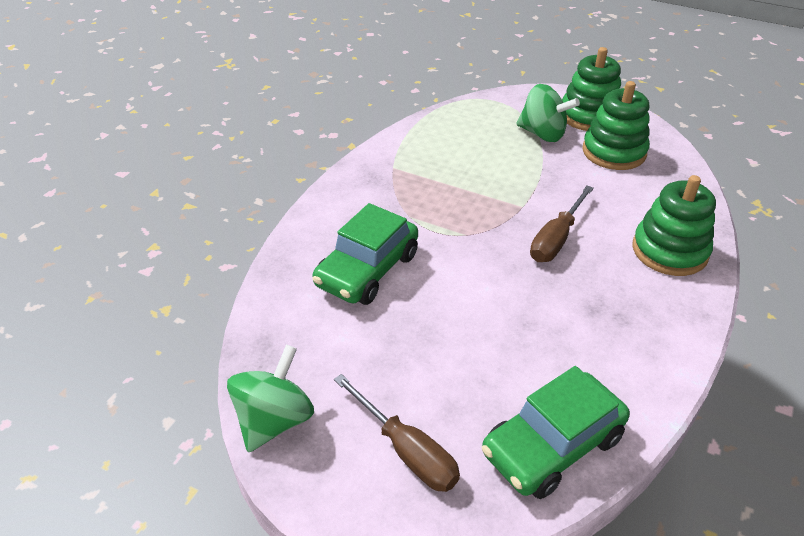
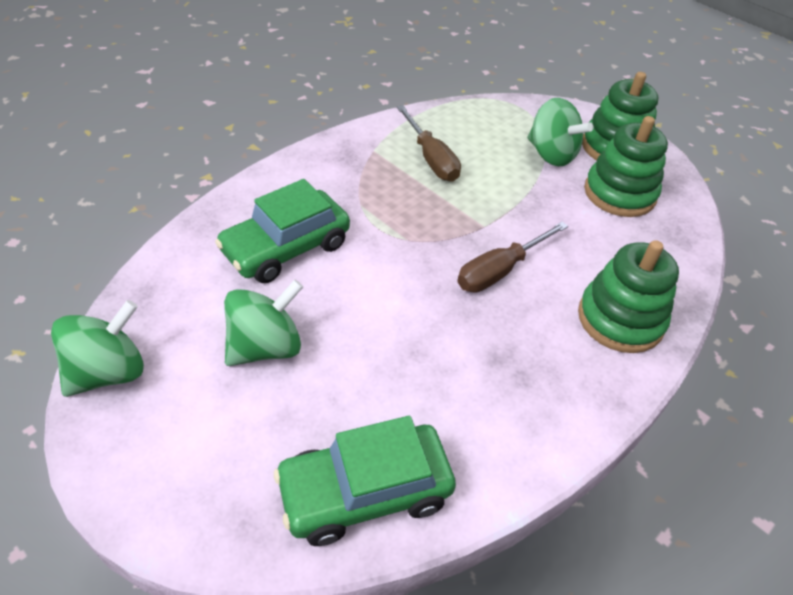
camera: 15 degrees right, 5 degrees up
brown screwdriver [334,374,460,492] -> brown screwdriver moved to [397,105,461,182]
none -> green spinning top [224,279,303,366]

